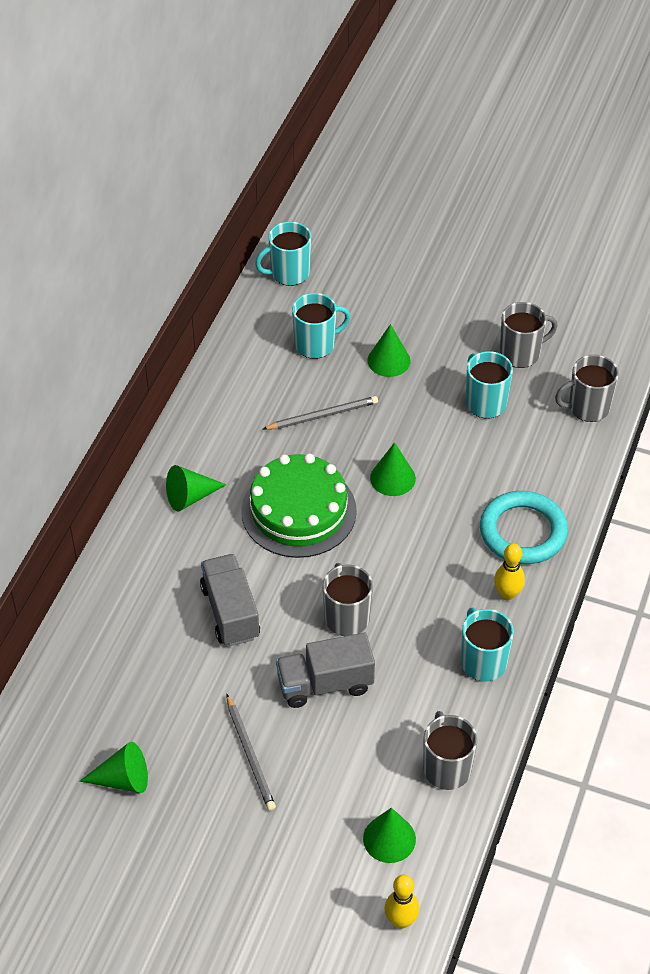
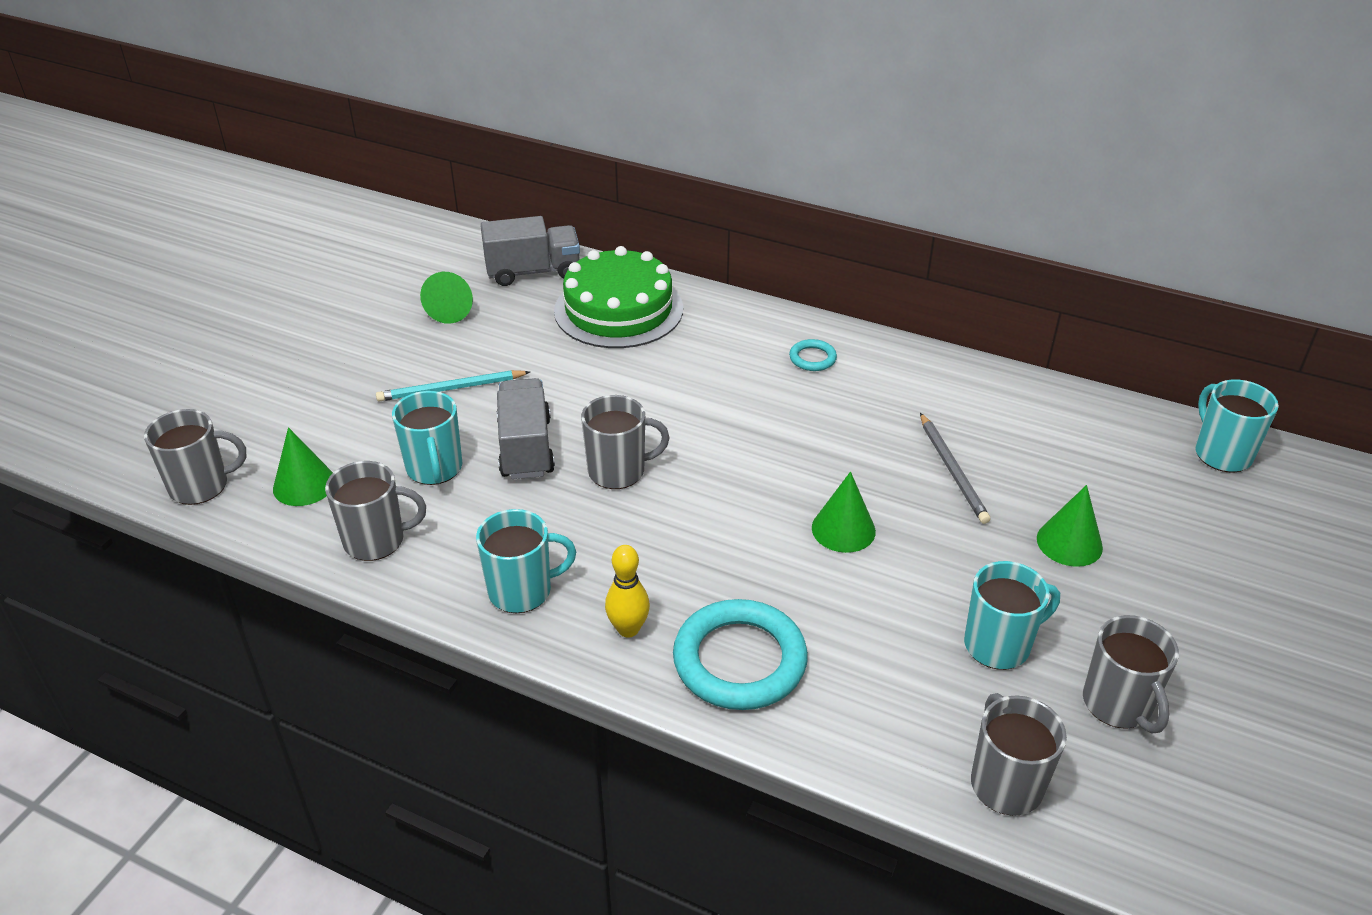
camera: 95 degrees right, 10 degrees down
green cone [166,465,227,511] -> turquoise ring [789,339,837,371]
grey truck [200,554,260,646] -> grey truck moved to [480,216,580,286]
grey pencil [227,694,276,811] -> turquoise pencil [376,370,530,402]
green cake [241,453,357,558] -> green cake moved to [554,246,683,348]
turquoise mug [292,293,351,359] -> turquoise mug moved to [392,391,462,485]
yellow bowling pin [385,875,419,929] -> grey mug [144,409,246,505]

